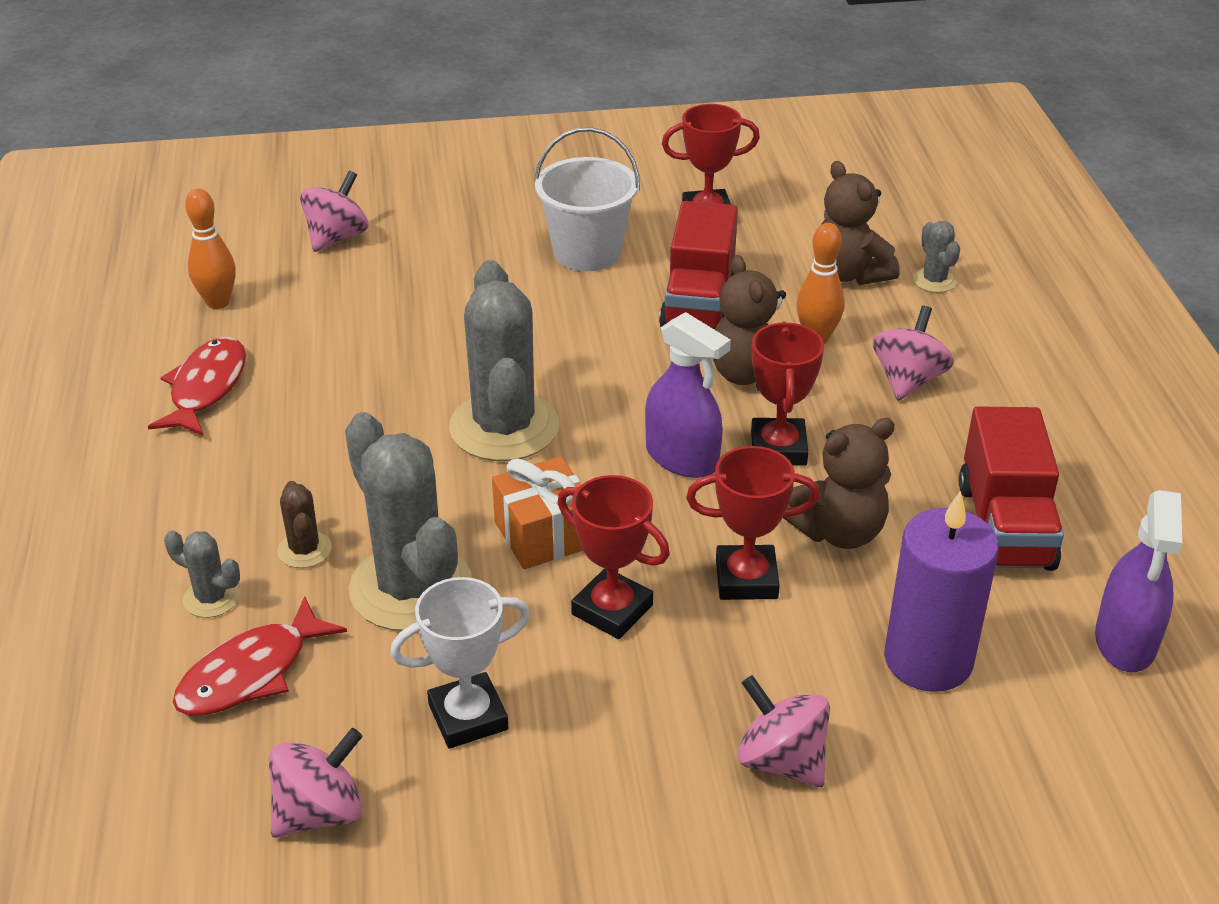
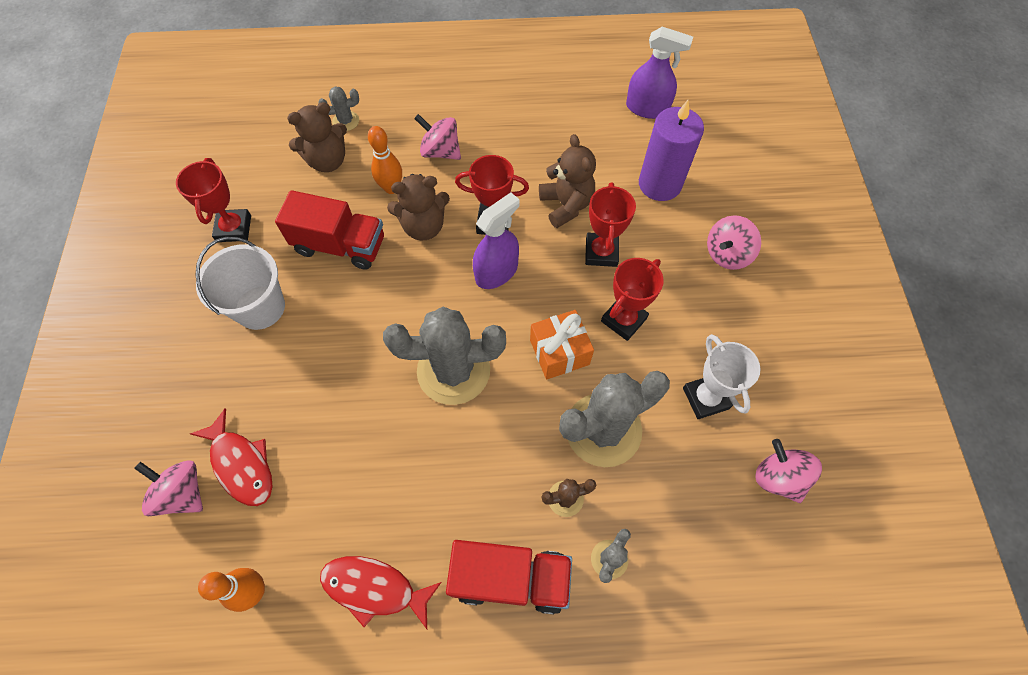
camera: 85 degrees left, 25 degrees up
red fish [173,596,347,716] -> red fish moved to [190,408,273,506]
red truck [959,407,1064,571] -> red truck moved to [446,540,572,614]

